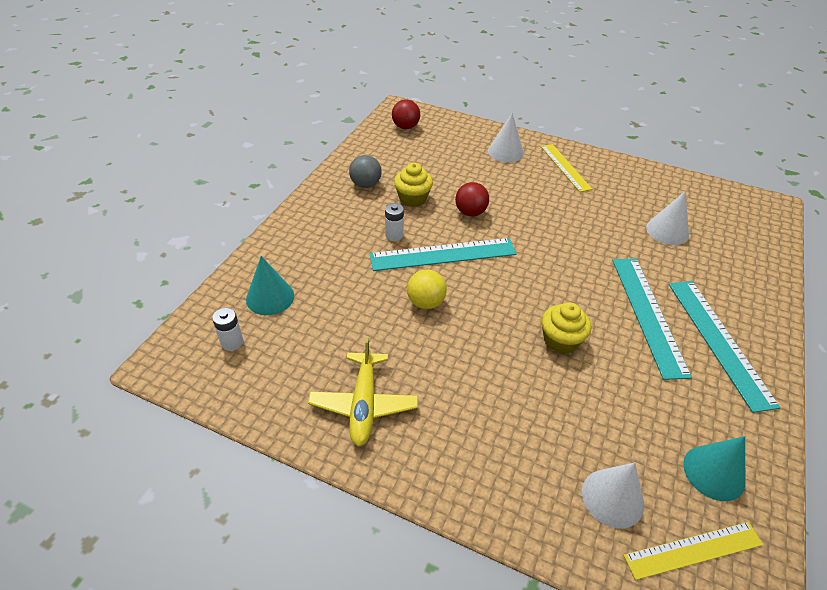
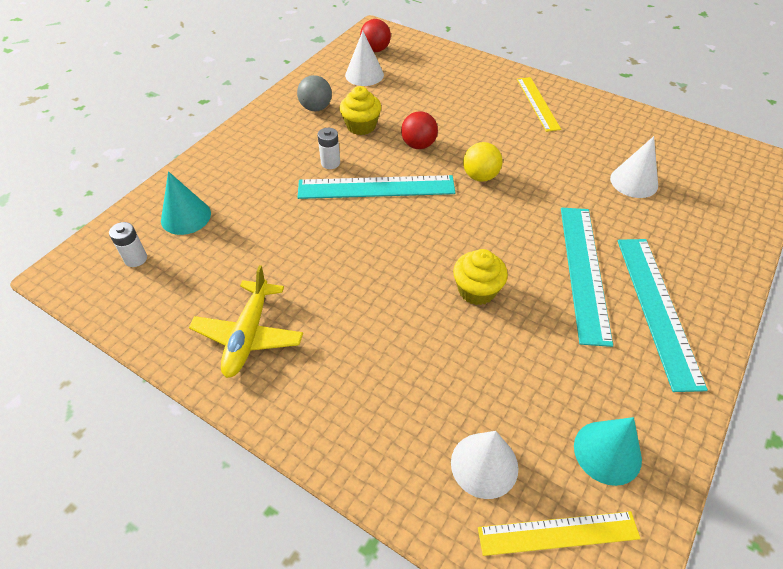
camera: 10 degrees right, 5 degrees up
yellow ball [407,270,447,309] -> yellow ball moved to [463,142,502,182]
white cone [488,113,524,163] -> white cone moved to [345,31,384,86]

